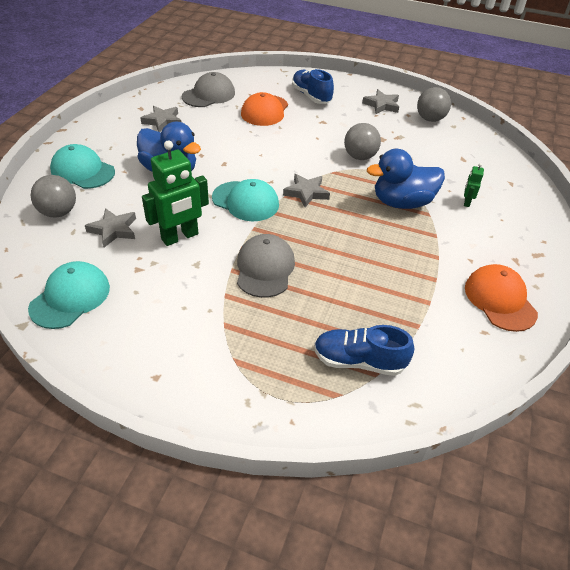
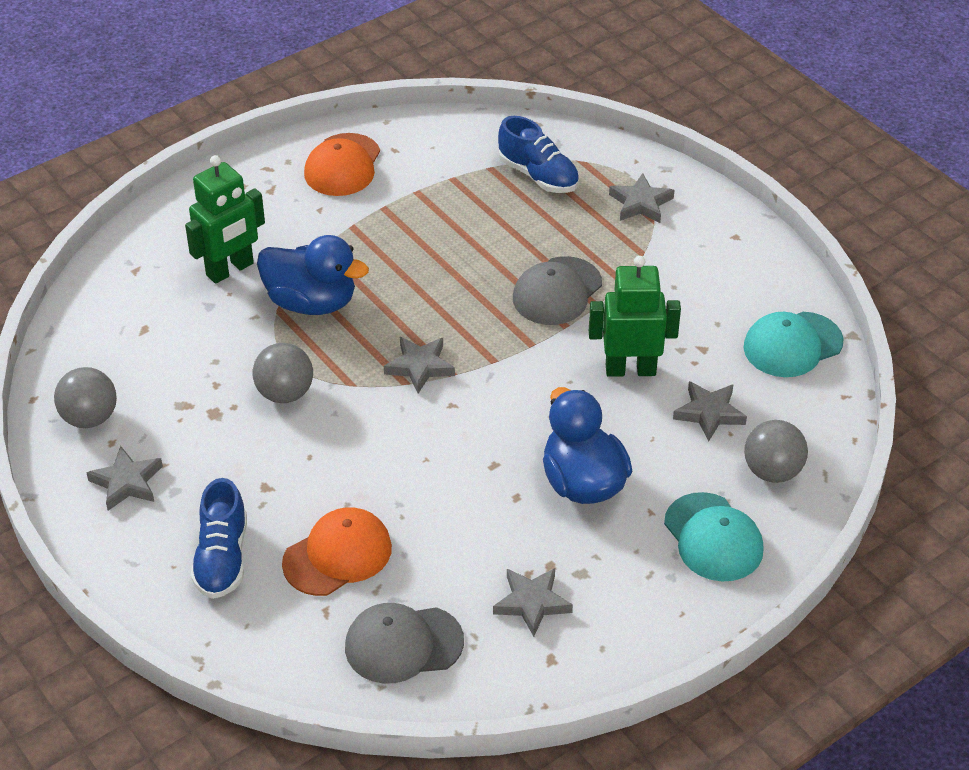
camera: 145 degrees left, 0 degrees up
turquoise cap [212,179,279,221] -> none
green robot [464,163,484,207] -> green robot [185,155,265,284], size x2.15
none -> grey star [609,173,674,223]

